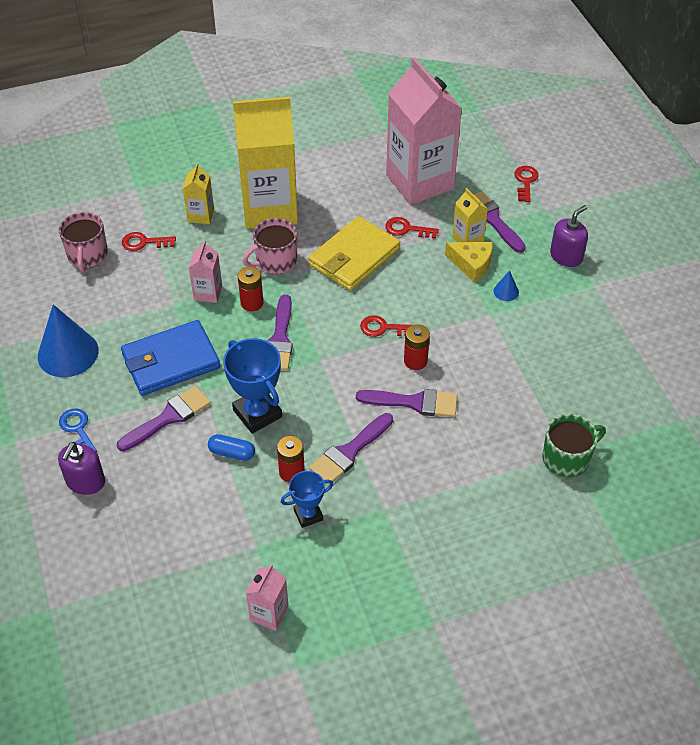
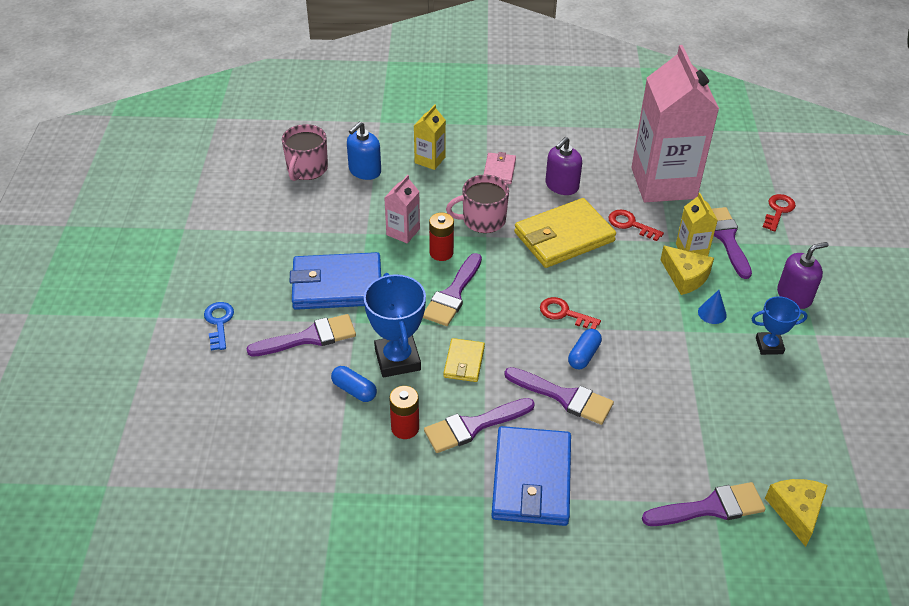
camera: 20 degrees right, 5 degrees down
blue cone [38,304,99,377] -> none
purple soap dispenser [58,442,105,495] -> purple soap dispenser moved to [545,137,582,195]
red key [122,232,176,251] -> blue soap dispenser [347,122,381,180]
yellow carton [233,97,298,229] -> pink wallet [483,152,516,184]
pink carton [246,564,289,631] -> none
blue trophy [281,471,334,528] -> blue trophy moved to [751,296,807,355]
red battery [404,324,430,370] -> blue capsule [568,329,602,369]
green mug [543,414,606,477] -> purple brush [642,482,766,526]
none -> yellow wallet [443,338,485,382]
none -> blue wallet [491,426,571,526]
none -> yellow cheese [765,479,828,547]

